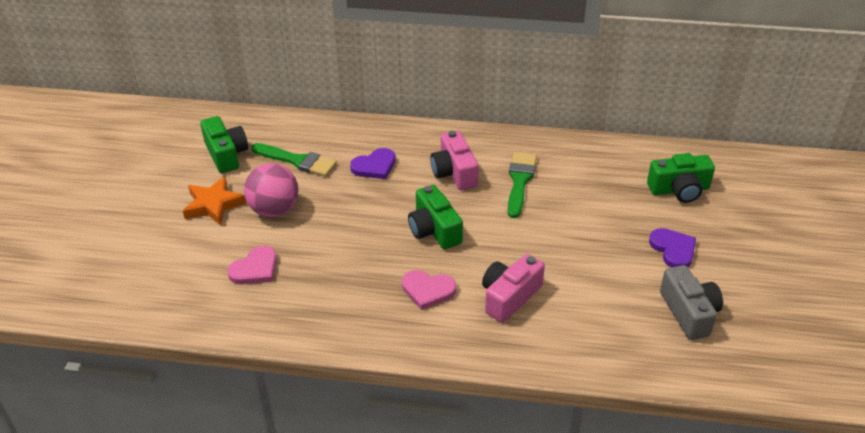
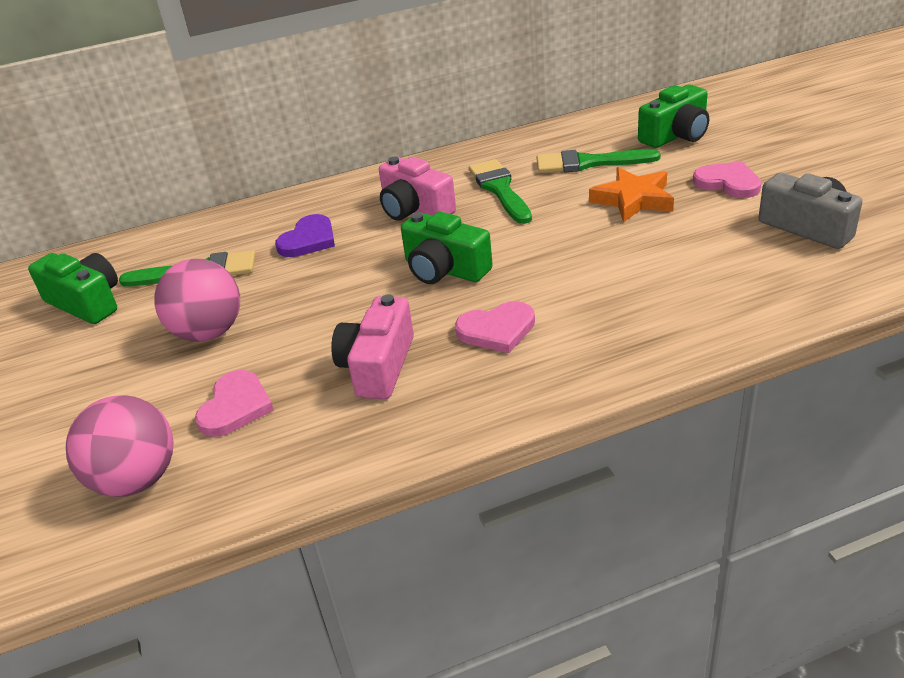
camera: 25 degrees left, 5 degrees down
orange star [183,176,246,226] -> orange star moved to [589,167,674,223]
pink camera [482,254,545,323] -> pink camera moved to [331,294,414,399]
purple heart [649,228,696,267] -> pink heart [693,161,762,198]
none -> pink ball [66,395,174,497]
none -> green brush [537,149,661,173]

